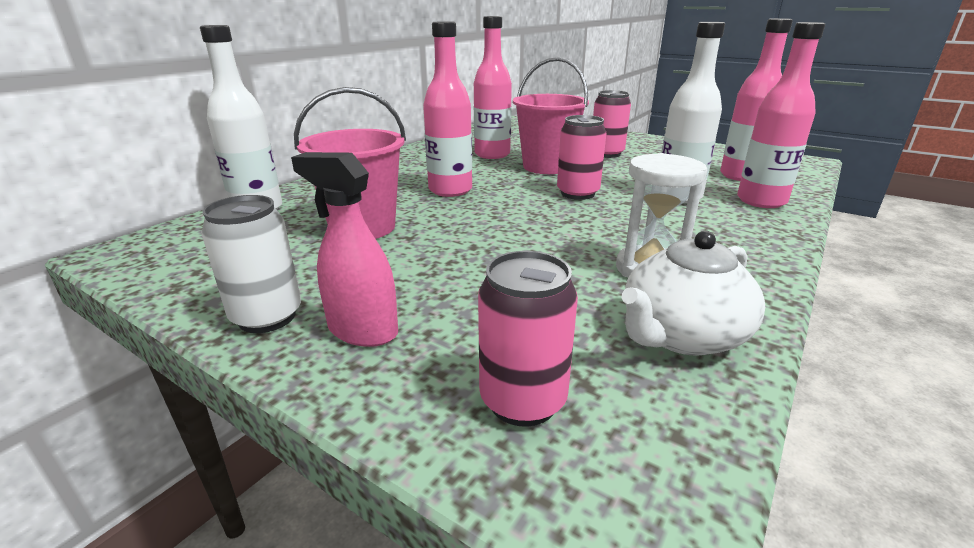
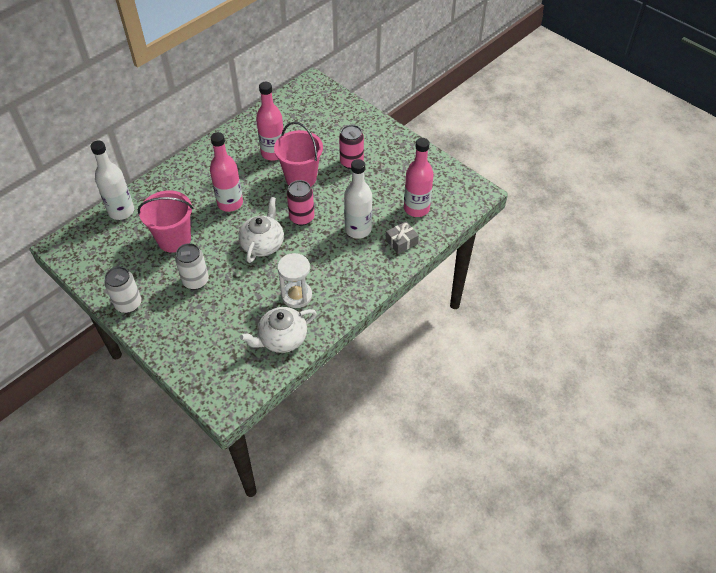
camera: 10 degrees right, 25 degrees up
pink spray bottle [291,152,398,347] -> none
pink can [478,251,578,427] -> none
pink bottle [737,22,825,208] -> grey gift [386,221,419,254]
none -> white can [175,243,209,290]
none -> white teapot [238,197,284,263]

